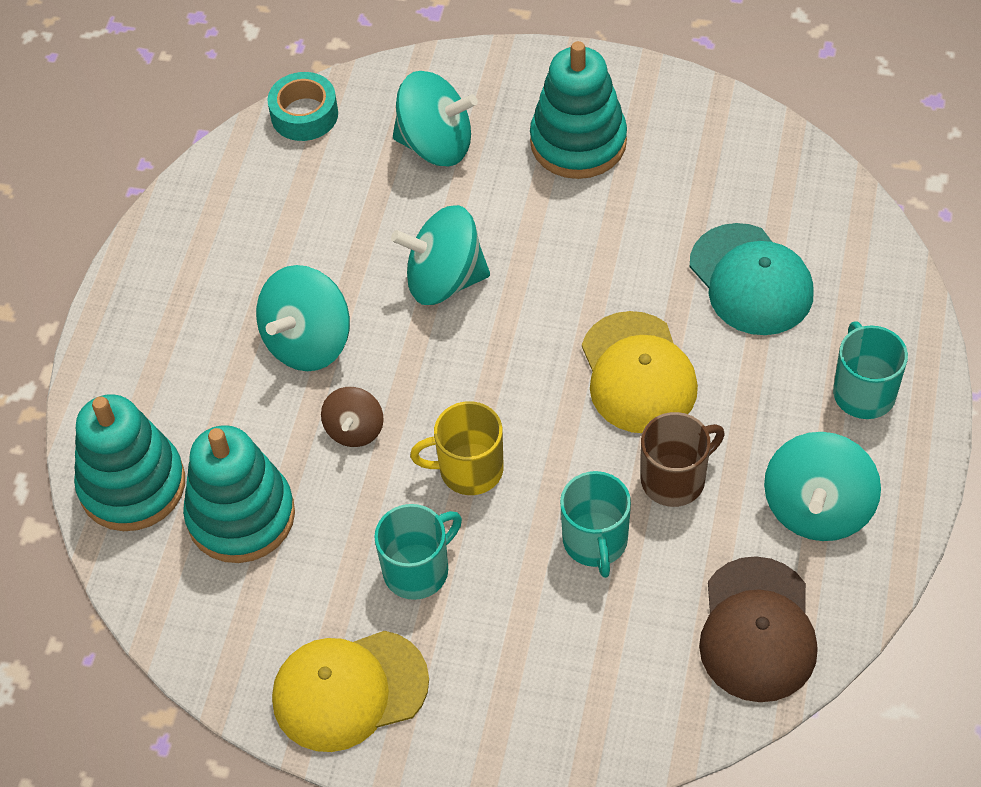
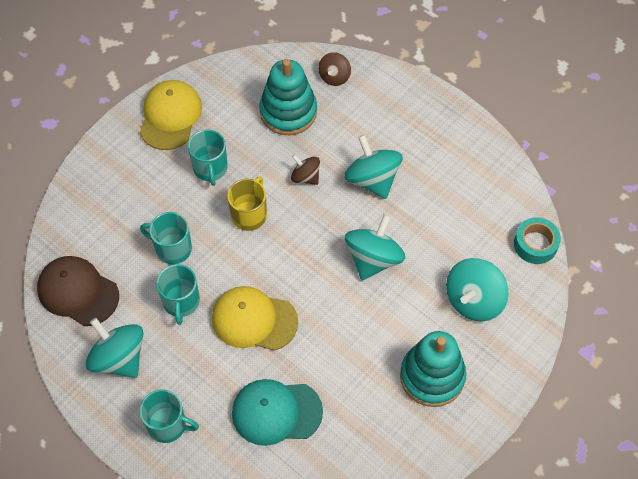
camera: 115 degrees right, 5 degrees up
turquoise stacking toy [74,394,185,531] -> brown spinning top [318,52,351,86]
brown mug [641,412,725,507] -> turquoise mug [156,264,200,325]

